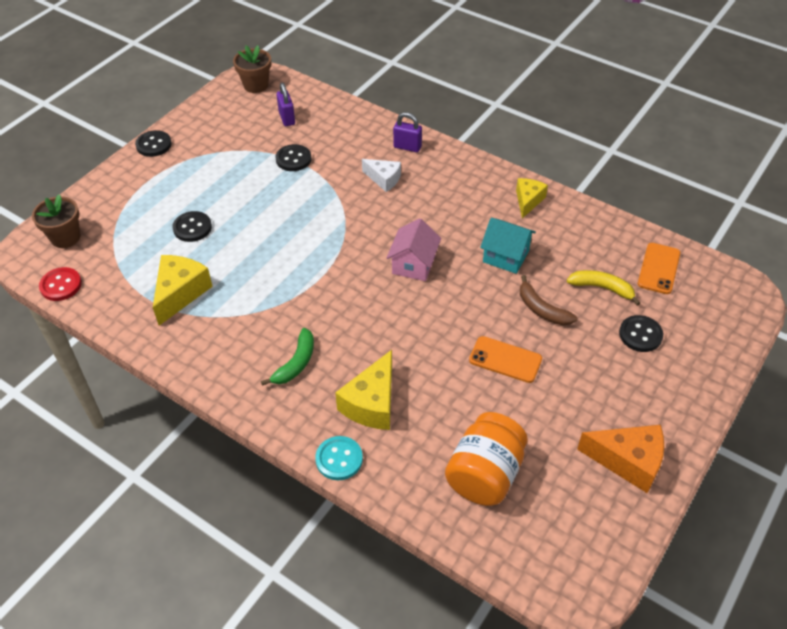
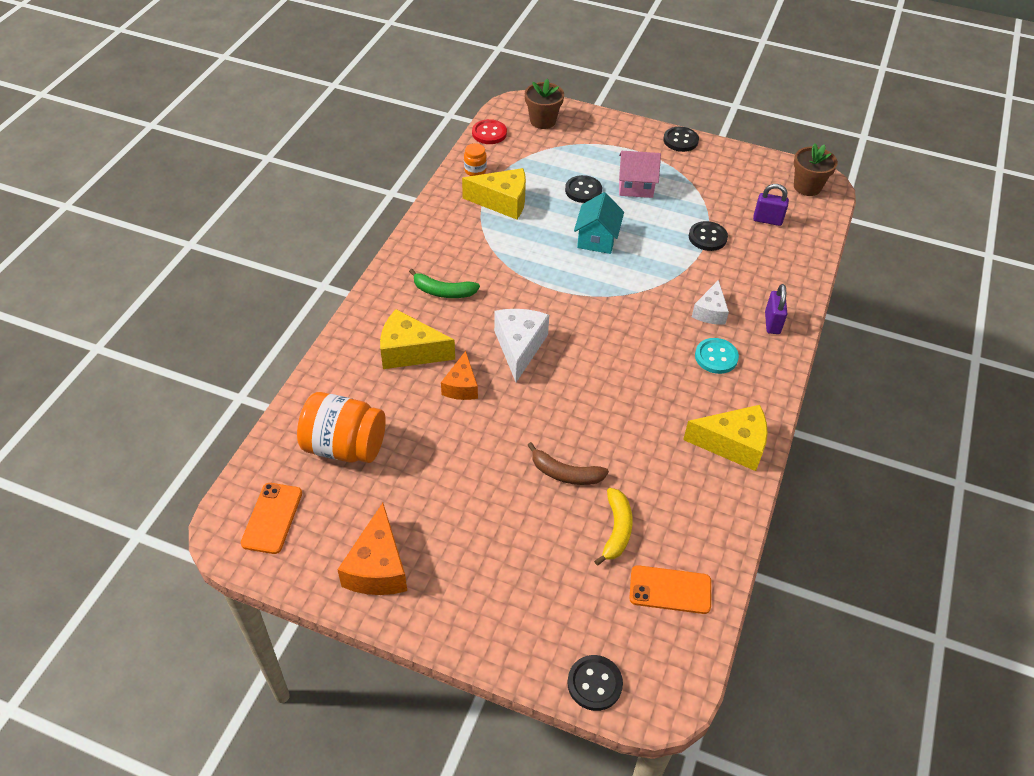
camera: 75 degrees right, 0 degrees up
purple padlock [276,83,295,126] -> purple padlock turned 45 degrees clockwise [753,184,789,226]
turquoise button [315,436,363,480] -> turquoise button moved to [695,338,739,374]
pink house [387,218,441,281] -> pink house moved to [619,151,661,198]
orange phone [469,336,542,383] -> orange phone moved to [241,483,302,554]
turquoise house [480,218,536,274] -> turquoise house moved to [574,192,624,254]
yellow cheese [516,178,548,218] -> yellow cheese [683,405,768,471], size x1.55
brown banana [520,275,577,325] -> brown banana turned 105 degrees counterclockwise [527,442,609,485]
black button [619,315,663,352] -> black button moved to [567,655,623,711]
none -> orange cheese [441,351,478,400]
none -> orange jar [464,143,487,176]
none -> white cheese [494,309,549,382]

